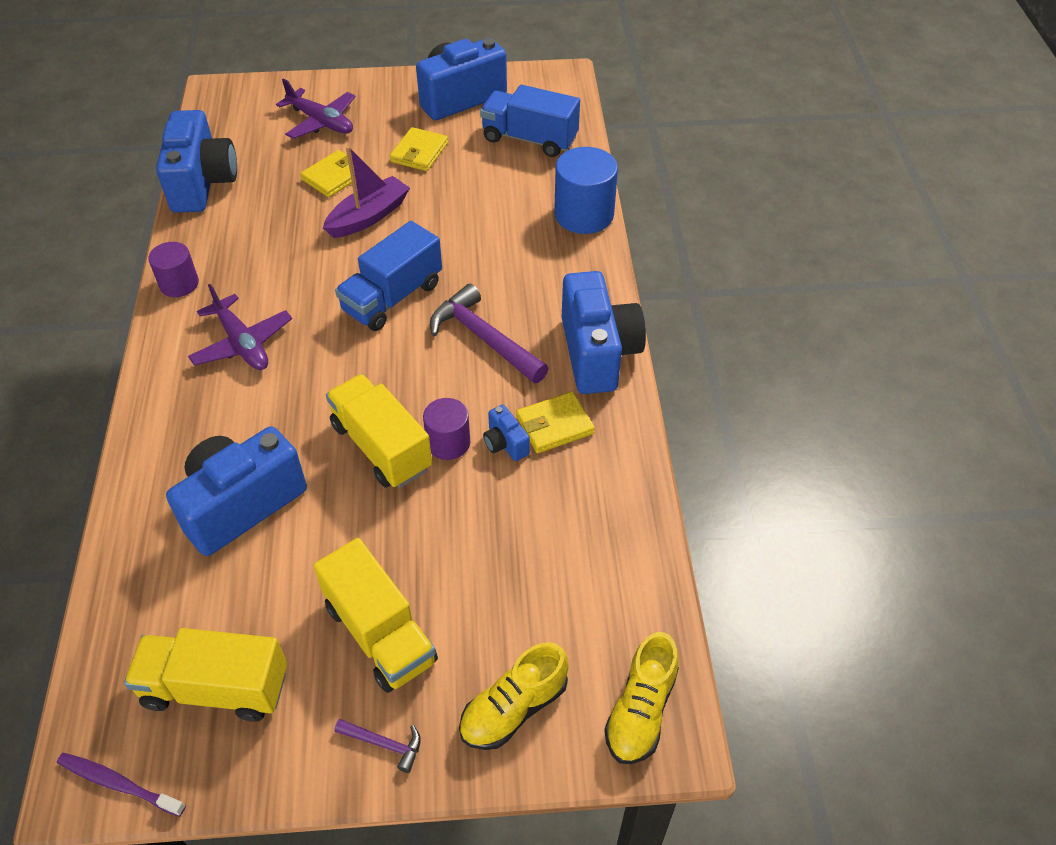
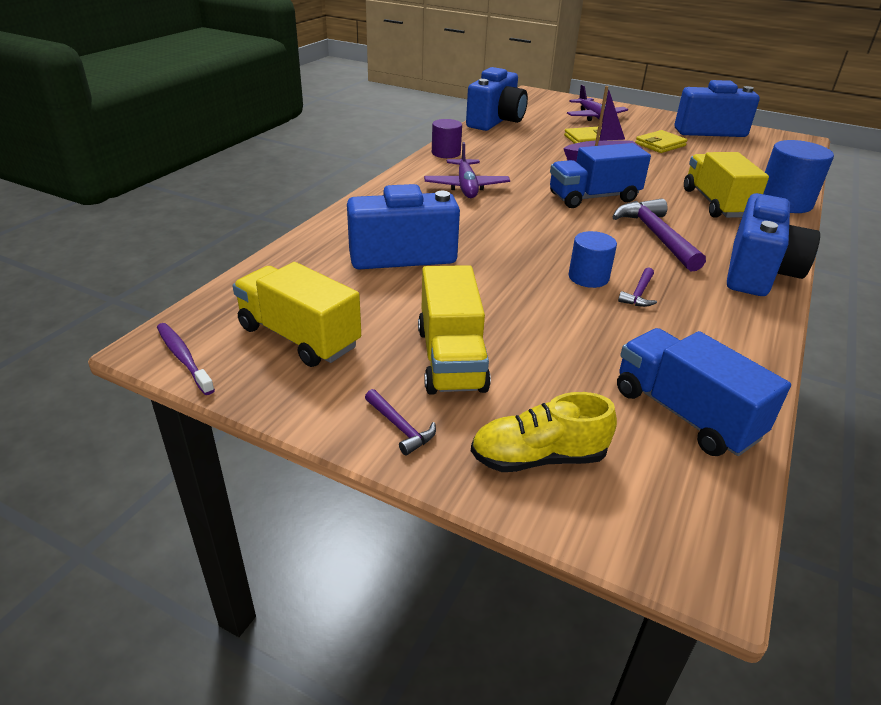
camera: 30 degrees right, 15 degrees down
yellow truck [326,374,432,488] -> yellow truck moved to [684,152,769,218]
purple cylinder [423,398,470,460] -> blue cylinder [568,231,617,288]
blue truck [480,85,580,157] -> blue truck moved to [617,328,791,456]
blue camera [483,405,530,461] -> purple hammer [618,267,657,307]
yellow wallet [516,391,595,453] -> none
yellow shoe [604,632,679,764] -> none

